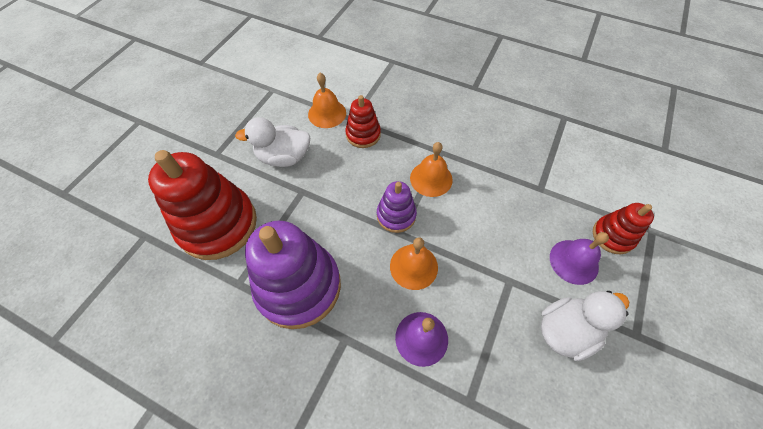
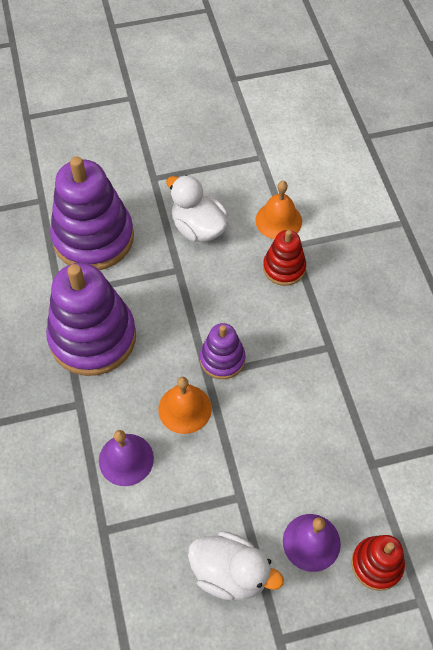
camera: 50 degrees right, 0 degrees up
red stacking toy [148,150,257,260] -> purple stacking toy [50,156,134,270]
orange bell [410,142,453,197] -> none

